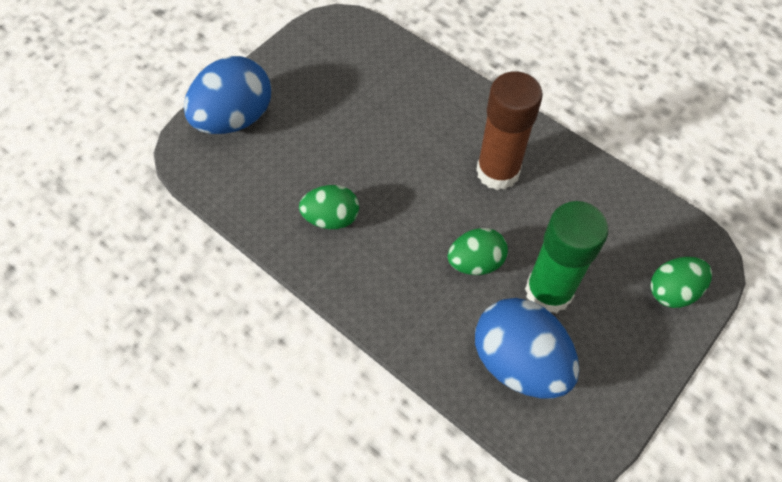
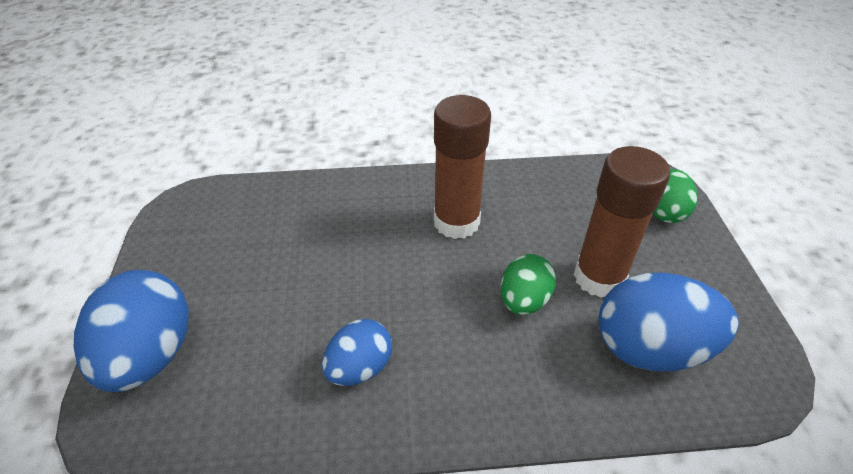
camera: 45 degrees left, 15 degrees down
green egg [299,185,359,229] -> blue egg [322,319,392,386]
green glue stick [525,201,608,313] -> brown glue stick [574,146,670,298]

